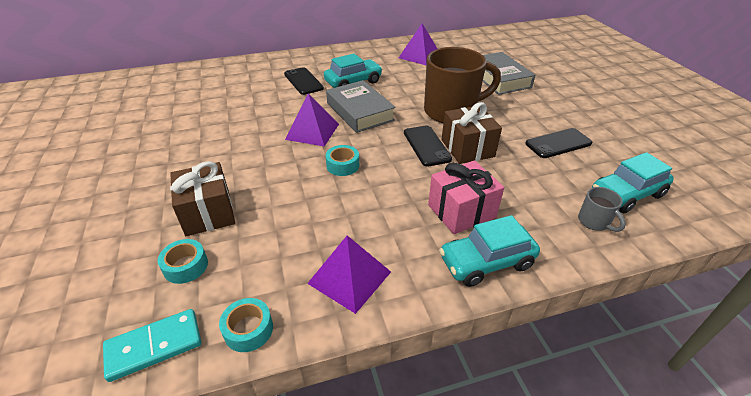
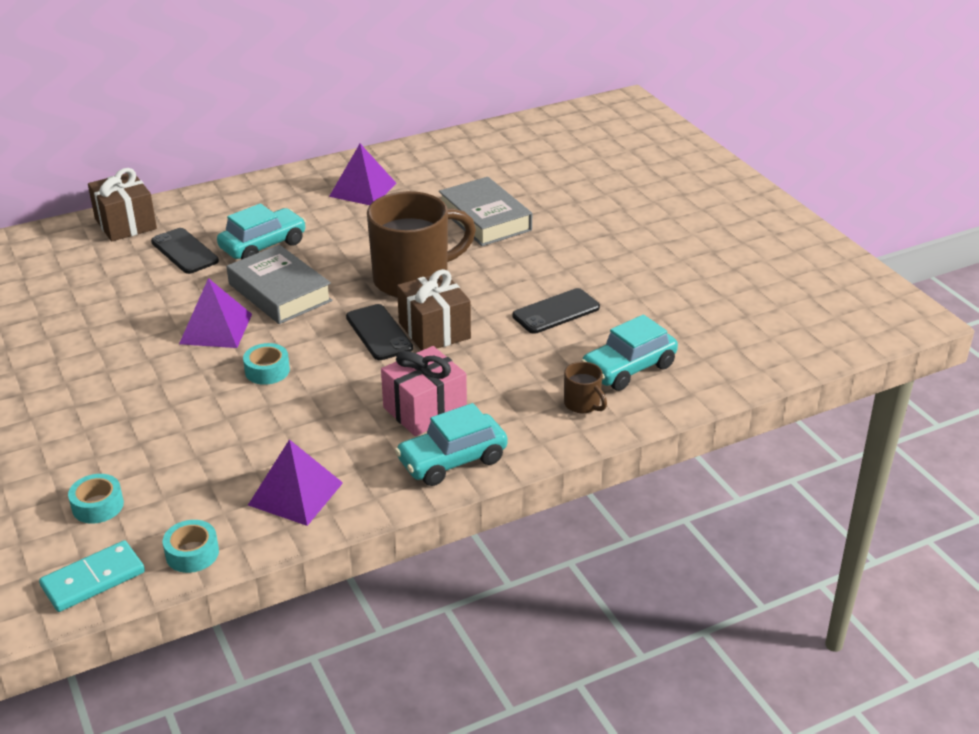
camera: 10 degrees left, 5 degrees down
brown gift [170,161,235,236] -> brown gift moved to [88,168,157,241]
grey mug [578,187,626,232] -> brown mug [564,362,607,414]

